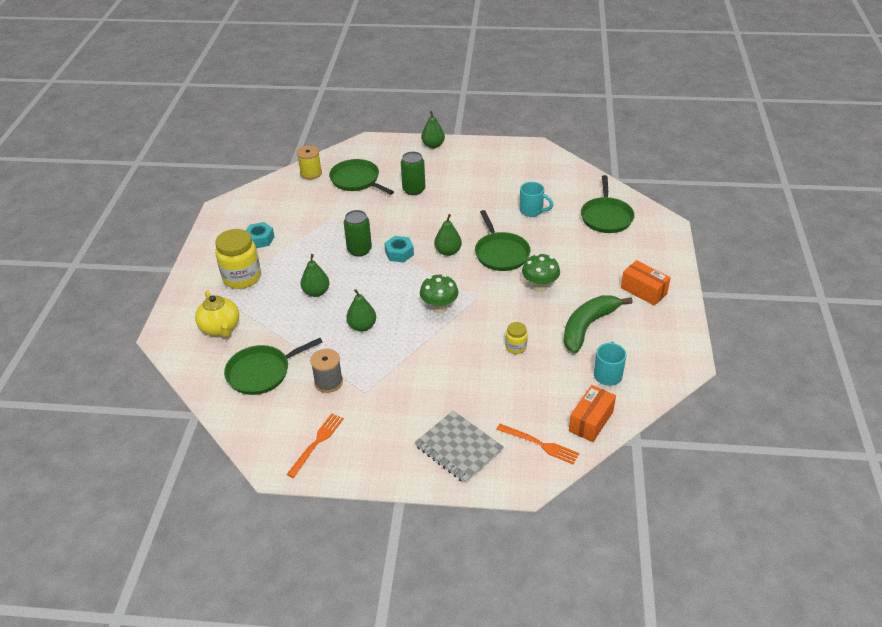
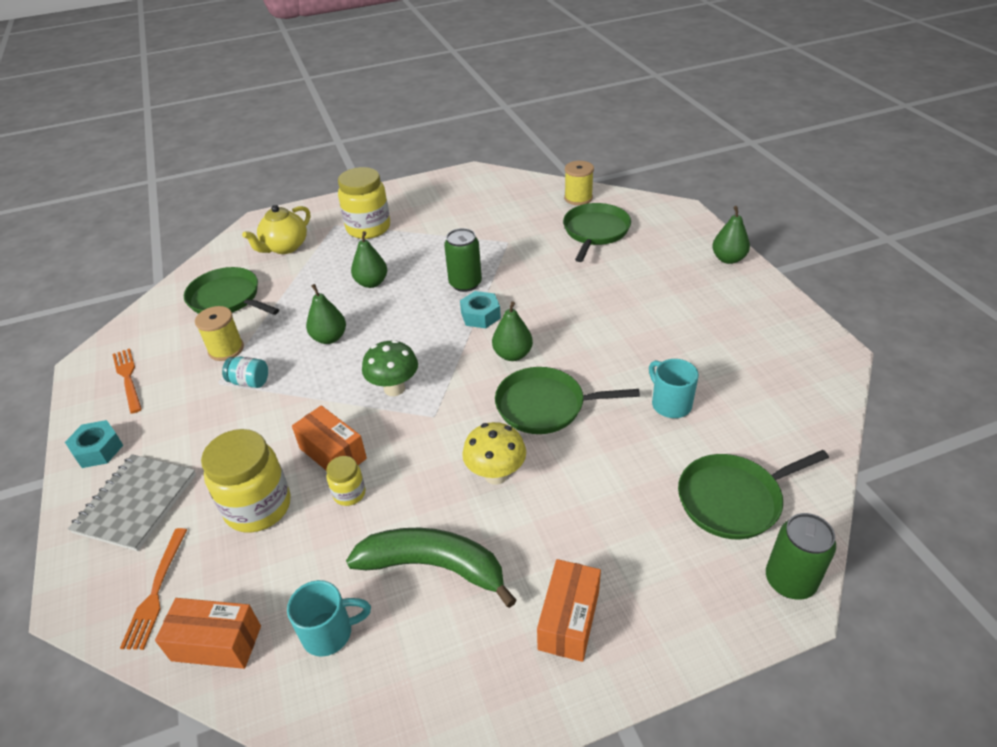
camera: 65 degrees right, 0 degrees up
turquoise nut [246,222,275,248] -> turquoise nut moved to [65,420,123,468]
orange fork [286,414,344,478] -> orange fork turned 120 degrees counterclockwise [113,348,142,414]
grey spool [310,349,343,393] -> yellow spool [195,306,244,361]
green can [401,151,425,195] -> green can moved to [766,513,836,600]
green pan [475,210,530,271] -> green pan turned 45 degrees clockwise [495,367,640,434]
turquoise mug [519,182,553,217] -> turquoise mug turned 150 degrees clockwise [649,359,699,418]
green mushroom [522,254,560,292] -> yellow mushroom [462,422,526,485]
none -> yellow jar [201,429,291,533]
none -> turquoise jar [222,356,268,388]
none -> orange box [292,405,367,470]

